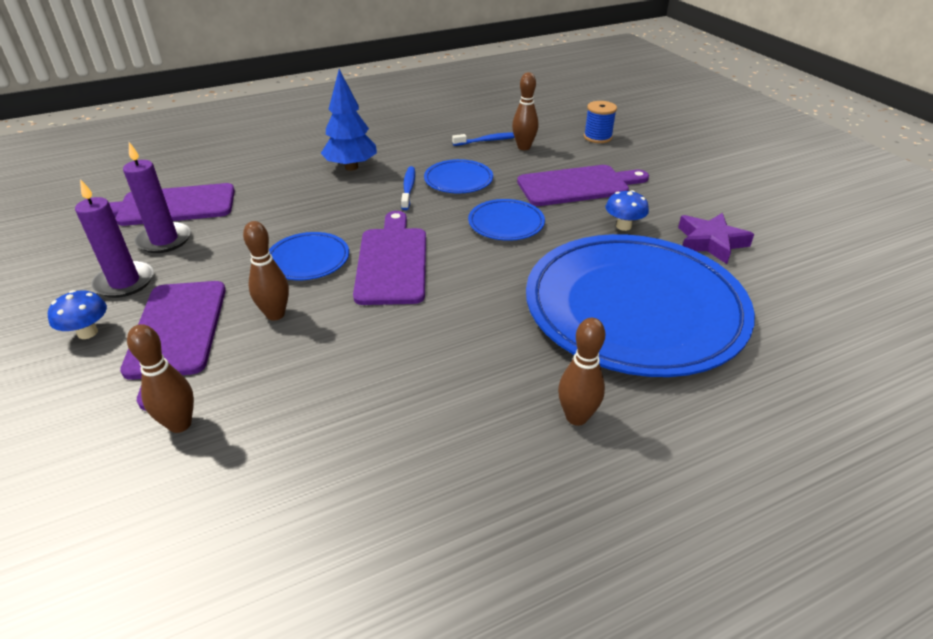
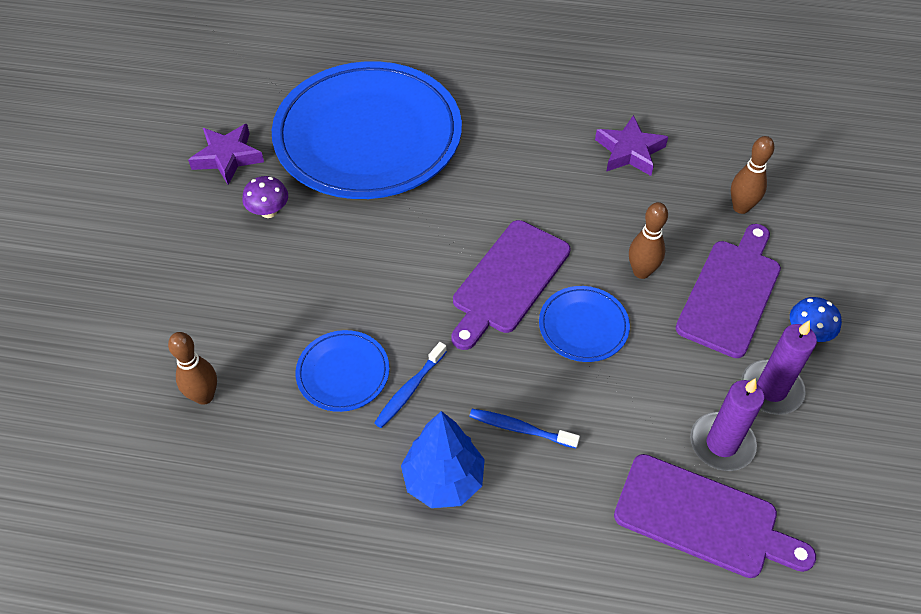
camera: 145 degrees left, 15 degrees up
blue toothbrush [452,132,515,146] -> blue toothbrush moved to [469,409,580,448]
blue plate [468,199,545,241] -> none
purple cutting board [517,165,649,206] -> none
brown bowling pin [558,318,605,426] -> none
blue spool [584,101,617,143] -> none
blue mushroom [606,190,649,231] -> purple mushroom [242,176,288,218]
none -> purple star [595,115,668,176]

